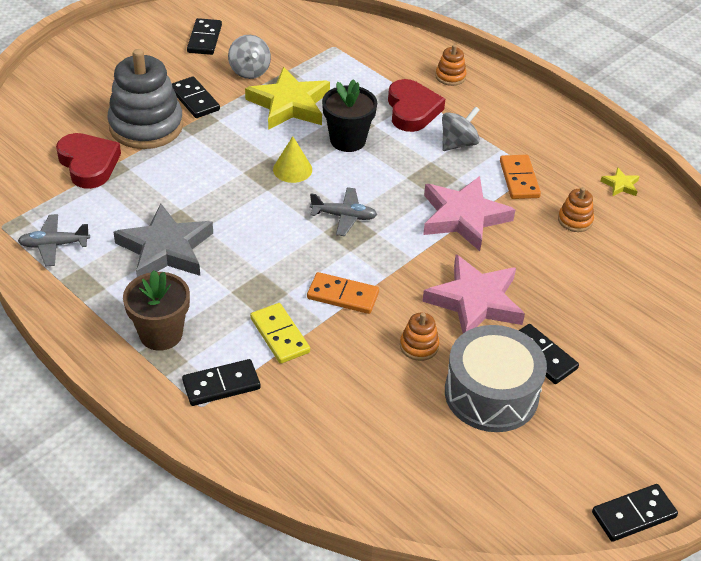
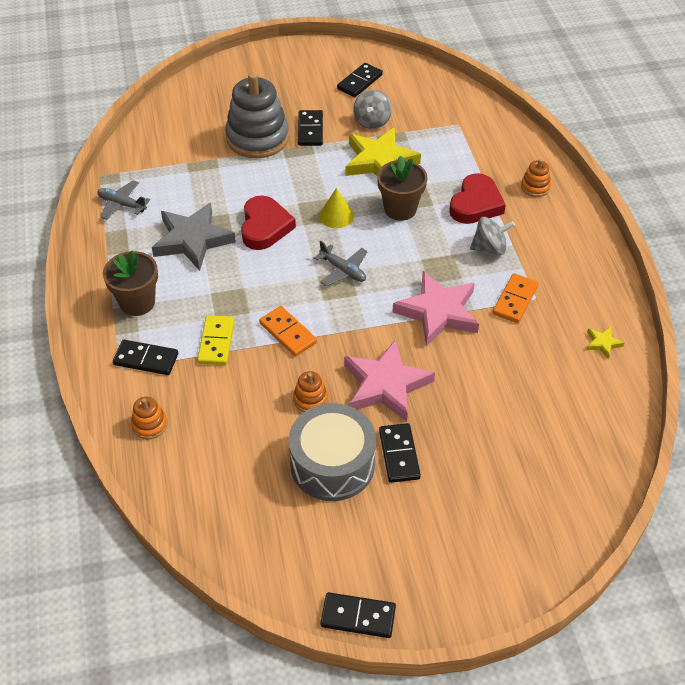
camera: 35 degrees right, 5 degrees up
red heart [56,133,121,189] -> red heart moved to [241,196,296,250]
black flower pot [322,79,377,152] -> brown flower pot [377,155,427,221]
orange stacking toy [558,187,594,232] -> orange stacking toy moved to [131,397,167,439]

